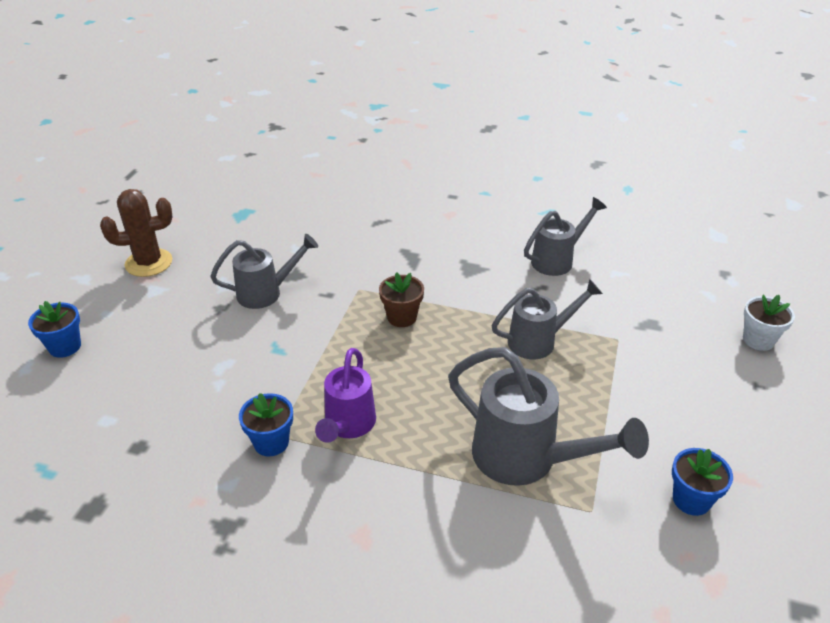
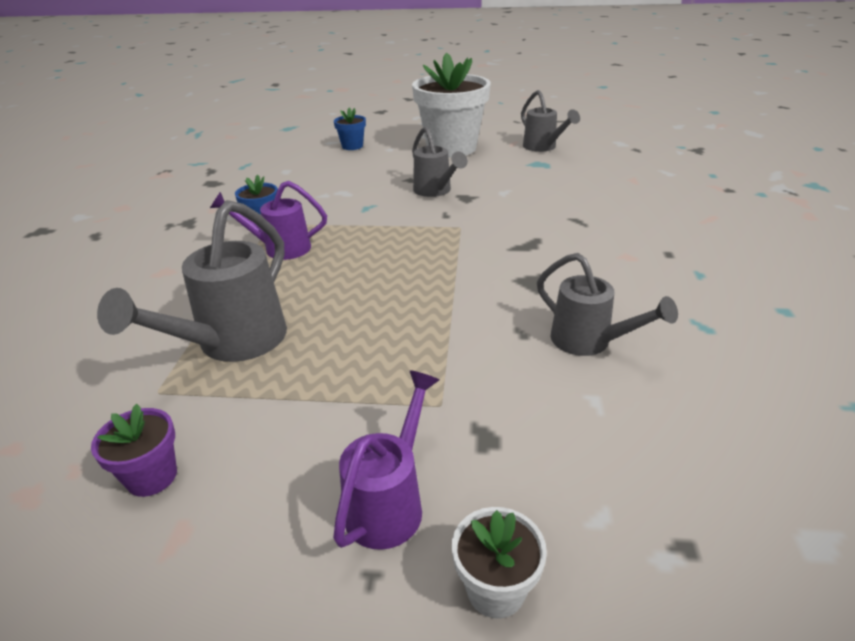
camera: 80 degrees right, 5 degrees down
brown cactus [100,189,172,277] -> white flower pot [412,52,491,157]
brown flower pot [379,272,424,327] -> none
grey watering can [492,279,603,359] -> grey watering can moved to [521,90,580,152]
blue flower pot [672,448,733,516] -> purple flower pot [91,404,177,497]
none -> purple watering can [333,370,439,550]

